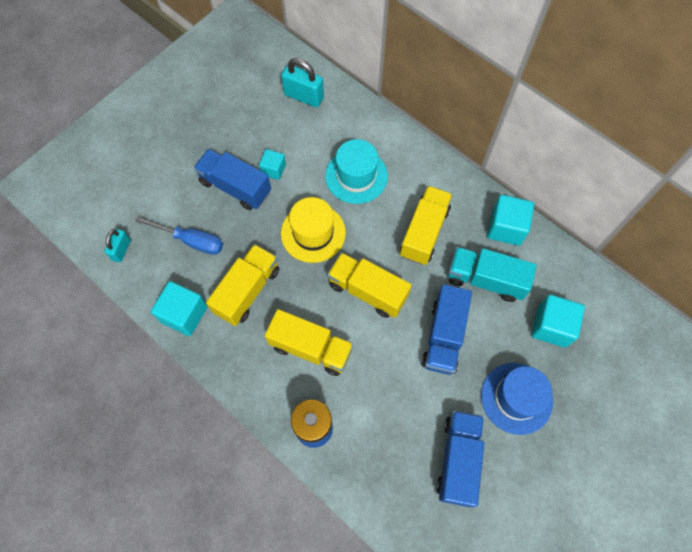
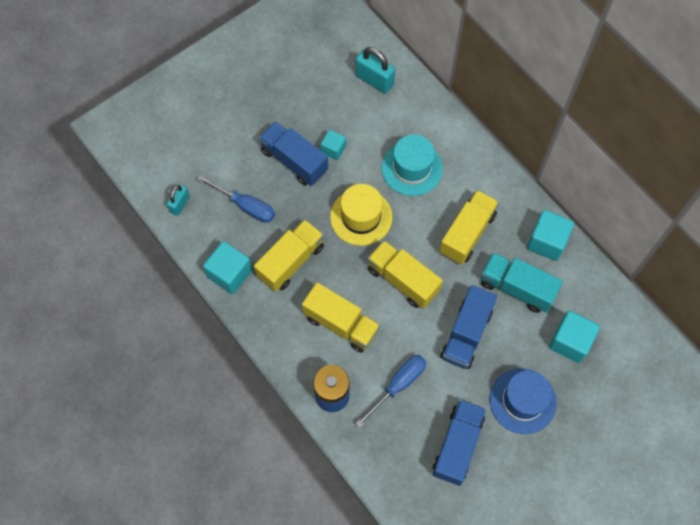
camera: 10 degrees right, 0 degrees up
none -> blue screwdriver [355,355,426,428]

